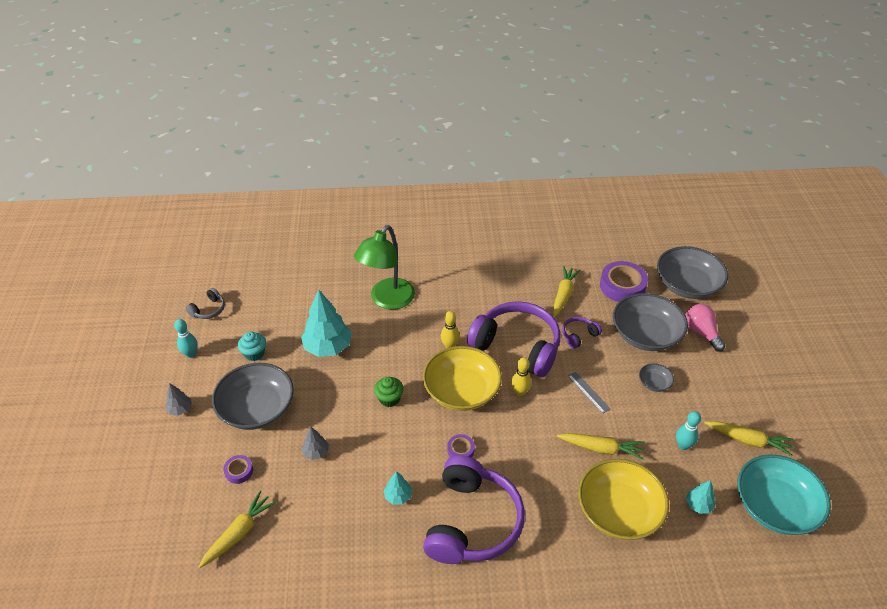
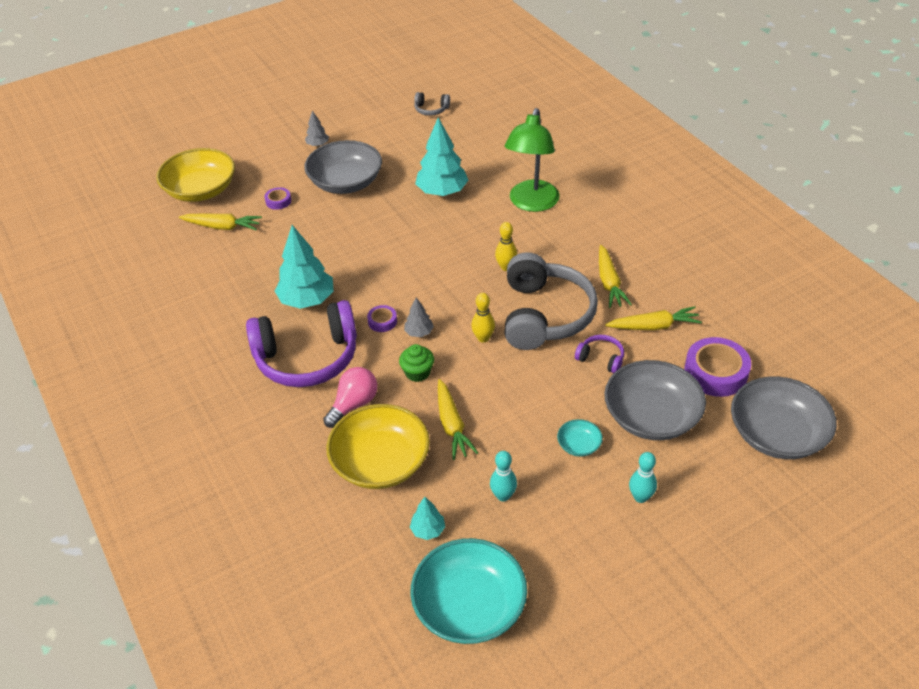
camera: 65 degrees right, 0 degrees up
turquoise bowling pin [174,319,198,358] -> turquoise bowling pin moved to [629,452,657,503]
turquoise cupcake [238,331,266,361] -> none
grey tree [301,426,329,460] -> grey tree moved to [404,298,434,337]
green lamp [354,225,415,309] -> green lamp turned 75 degrees counterclockwise [505,108,560,212]
green cupcake [374,377,404,407] -> green cupcake moved to [399,344,434,382]
turquoise tree [384,471,412,504] -> turquoise tree [275,225,334,309], size x2.05
yellow bowl [423,346,502,411] -> yellow bowl moved to [156,148,235,202]
purple headphones [467,301,561,377] -> grey headphones [505,252,598,350]
grey ruler [568,372,611,414] -> none
grey bowl [639,363,674,392] -> turquoise bowl [557,419,603,457]
pink light bulb [686,304,725,352] -> pink light bulb moved to [323,367,377,428]
yellow carrot [704,421,794,456] -> yellow carrot moved to [599,245,632,308]

